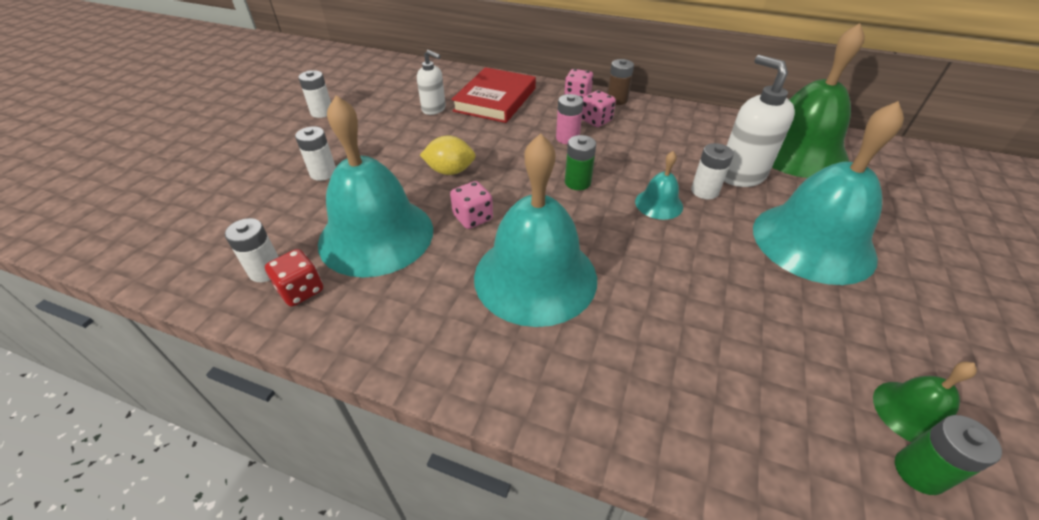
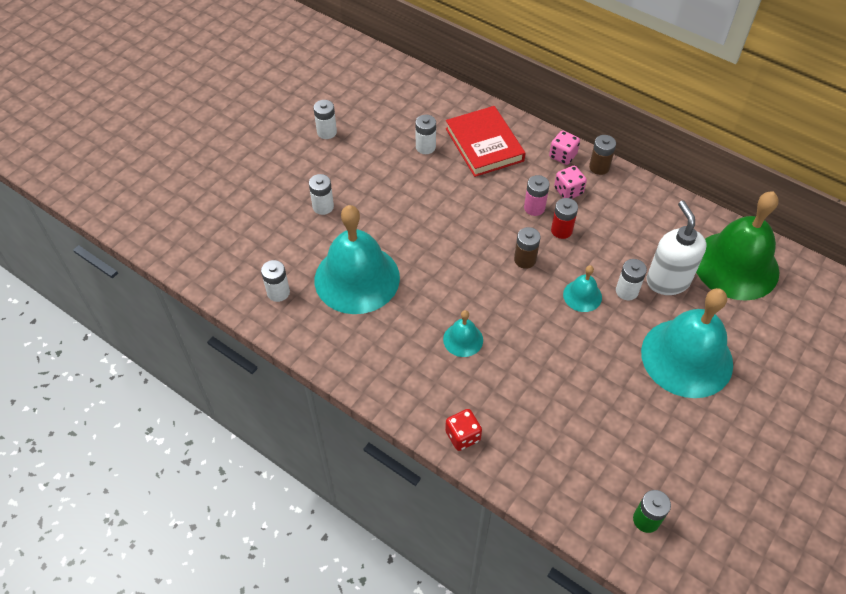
camera: 15 degrees right, 10 degrees up
red dice [265,249,323,306] -> red dice moved to [445,409,482,451]
white soap dispenser [417,50,446,115] -> white battery [415,115,436,154]
yellow lemon [420,135,476,175] -> none
pink dice [450,181,493,229] -> none
red book [451,67,536,123] -> red book turned 60 degrees counterclockwise [446,106,525,177]
turquoise bell [474,133,597,327] -> turquoise bell [443,310,483,357], size x0.45
green battery [565,135,596,190] -> brown battery [514,227,541,269]
green bell [873,362,977,442] -> none
none -> red battery [551,198,578,239]

